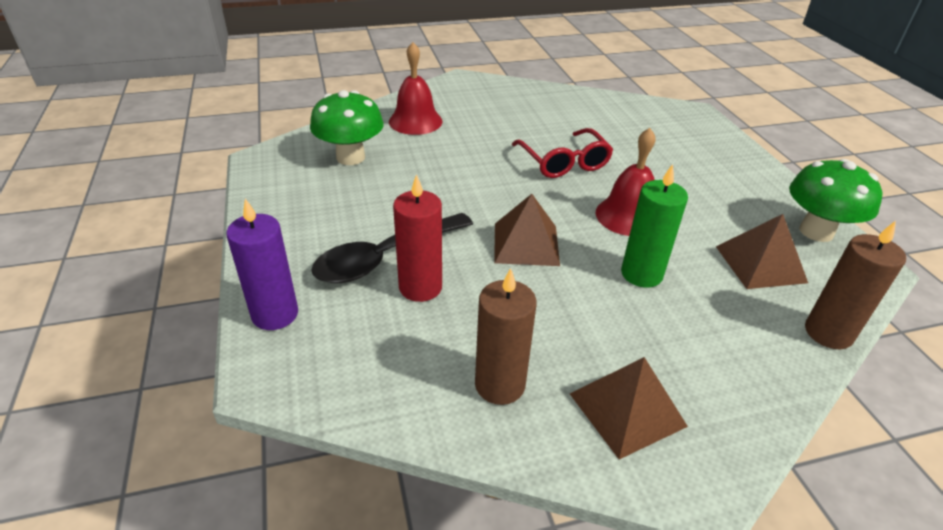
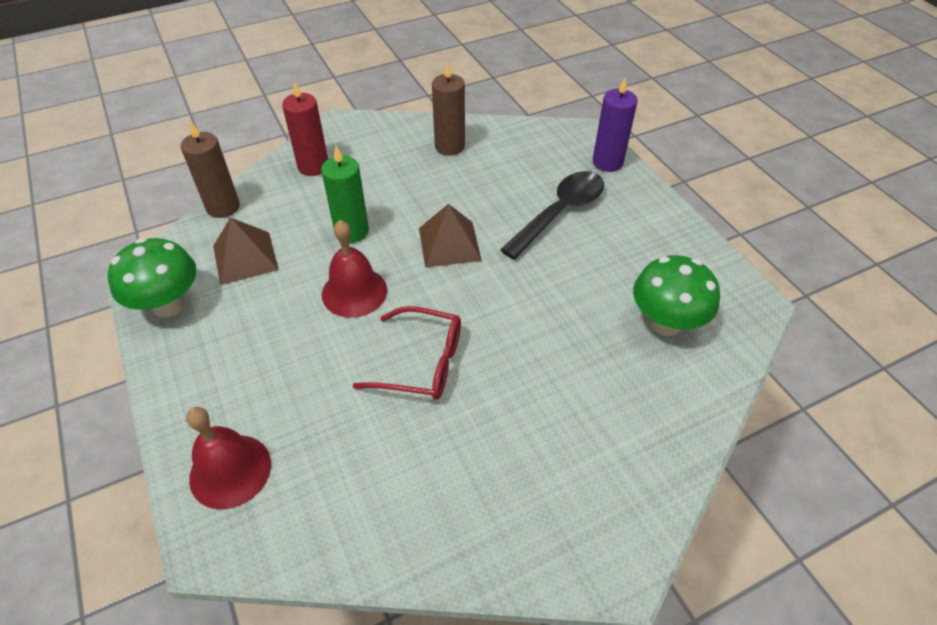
camera: 170 degrees right, 10 degrees up
red bell [389,42,442,135] -> red bell moved to [186,407,271,509]
red candle [393,174,442,302] -> red candle moved to [282,81,328,176]
red glasses [512,128,613,178] -> red glasses turned 135 degrees clockwise [352,306,461,400]
brown pyramid [570,357,688,459] -> none

